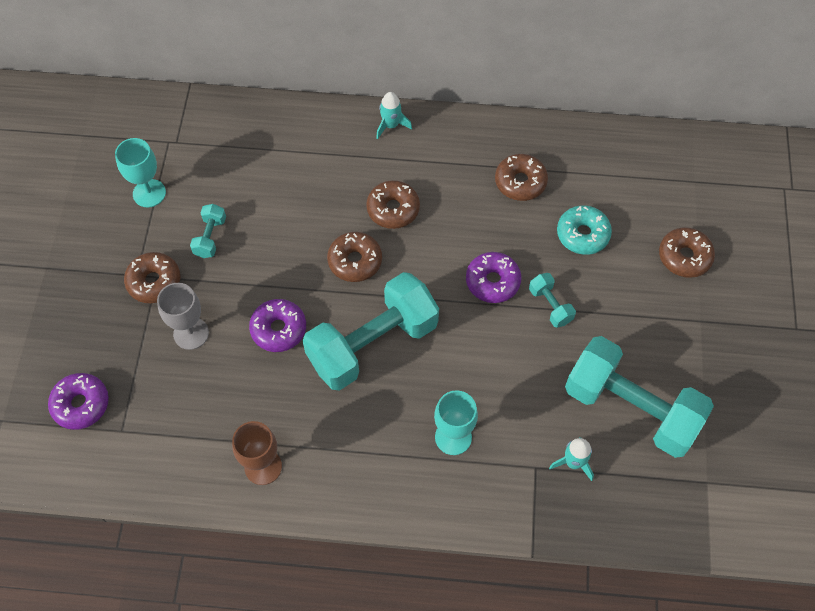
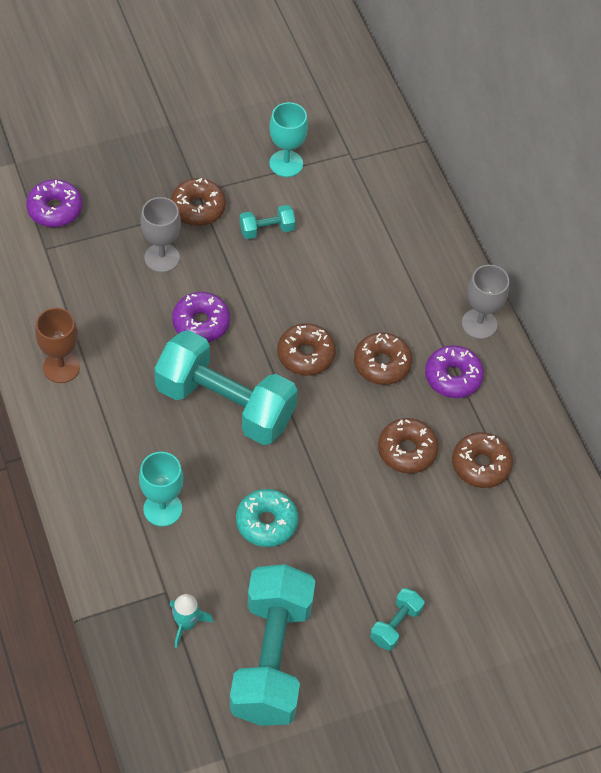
camera: 60 degrees right, 5 degrees down
turquoise rocket [376,92,412,139] -> grey goblet [462,265,509,339]
purple donut [466,252,522,303] -> purple donut moved to [425,345,484,398]
turquoise dumbbell [529,273,576,328] -> turquoise dumbbell moved to [370,588,425,651]
turquoise donut [557,205,612,255] -> turquoise donut moved to [236,489,298,547]
brown donut [659,227,715,278] -> brown donut moved to [378,418,439,474]

